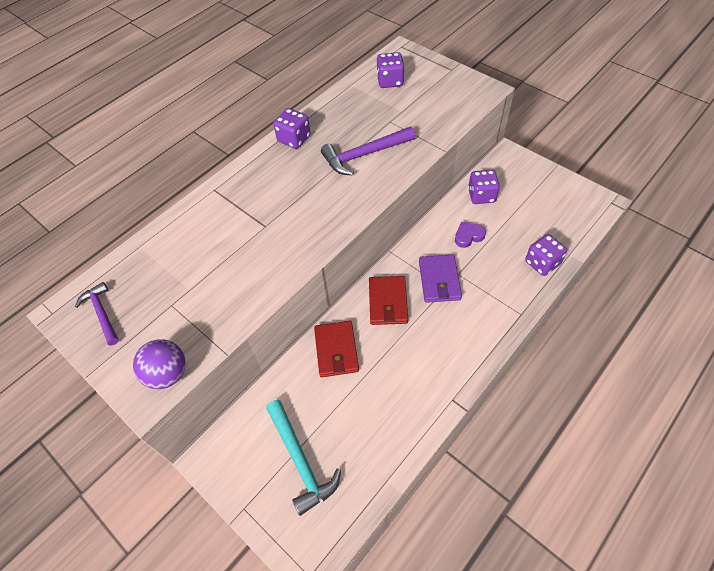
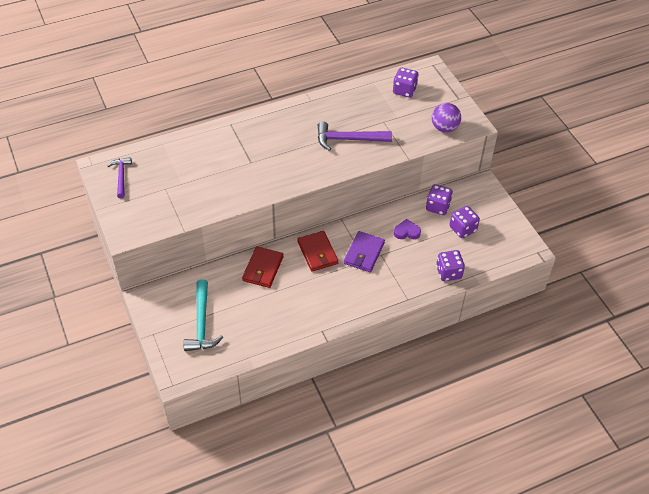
camera: 20 degrees right, 5 degrees down
purple ball [133,339,186,389] -> purple ball moved to [432,103,461,133]
purple dice [273,108,311,149] -> purple dice moved to [449,206,480,238]
red wallet [369,276,408,325] -> red wallet turned 45 degrees counterclockwise [297,231,338,272]

